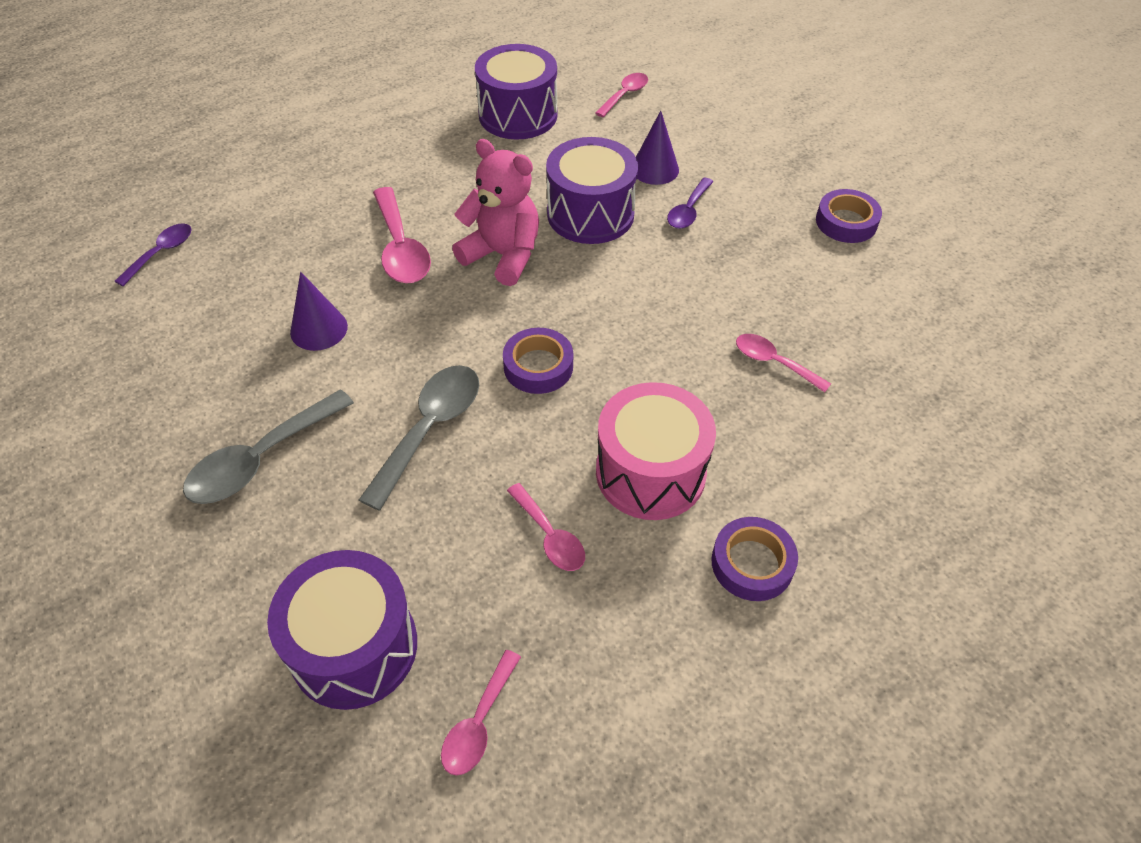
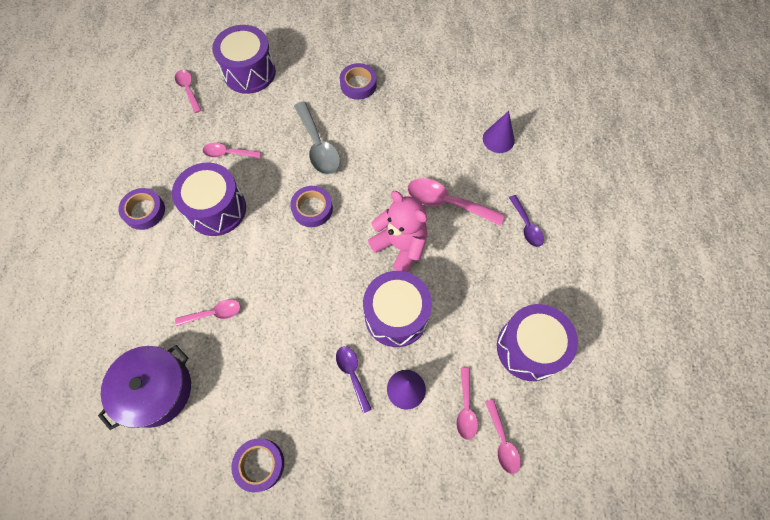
camera: 130 degrees right, 15 degrees up
purple spoon [115,224,192,286] -> purple spoon moved to [509,195,544,247]
grey spoon [183,389,354,504] -> purple tape [340,63,377,100]
purple cone [290,272,348,351] -> purple cone moved to [483,111,515,153]
pink teddy bear [452,139,539,286] -> pink teddy bear turned 120 degrees counterclockwise [368,191,427,272]
pink drum [596,382,716,520] -> purple drum [172,162,246,236]
none -> purple pot [98,345,191,430]
none -> pink spoon [456,368,478,440]

